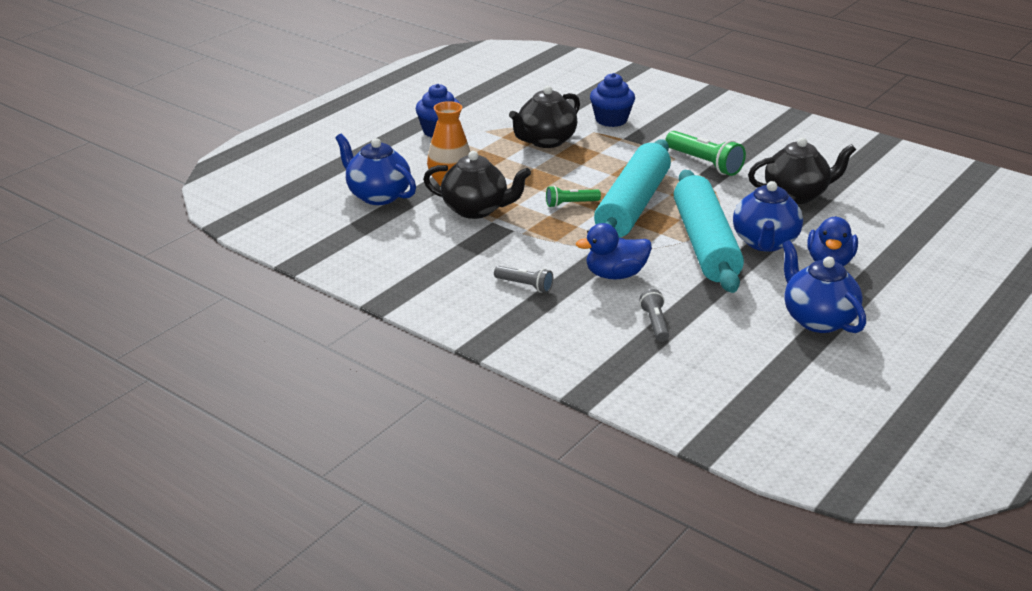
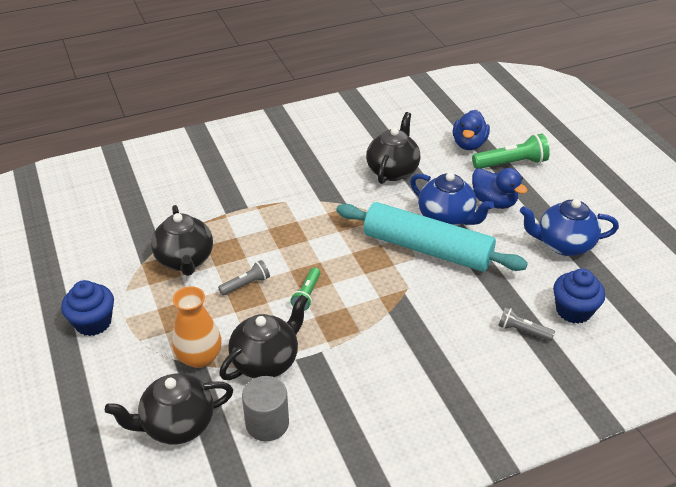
camera: 60 degrees left, 10 degrees up
blue teapot [335,133,416,205] -> black teapot [105,373,233,444]
grey flashlight [494,266,553,293] -> grey flashlight moved to [218,260,270,296]
blue duck [576,223,652,280] -> blue duck moved to [453,110,490,150]
blue cupcake [590,73,635,127] -> blue cupcake moved to [553,269,605,324]
turquoise rolling pin [594,139,671,238] -> none
green flashlight [665,131,746,176] -> green flashlight moved to [472,134,550,169]
none -> grey cylinder [242,376,289,441]

